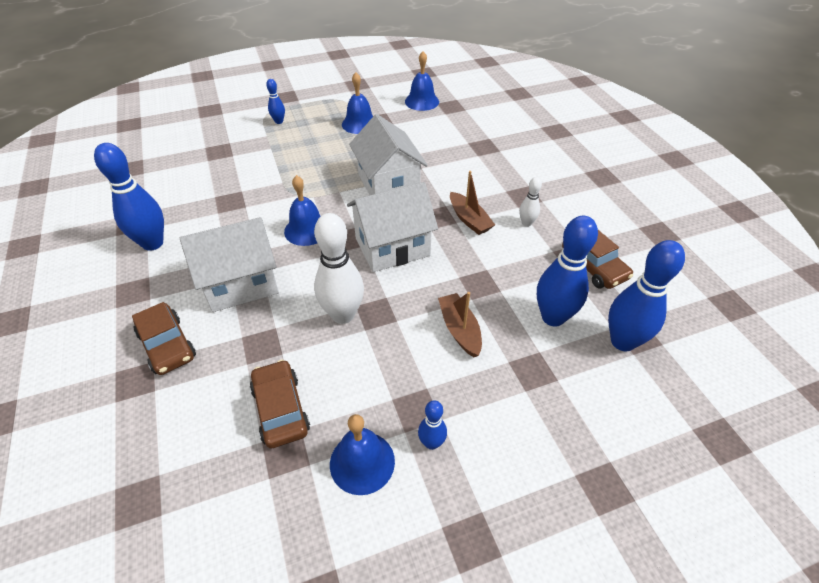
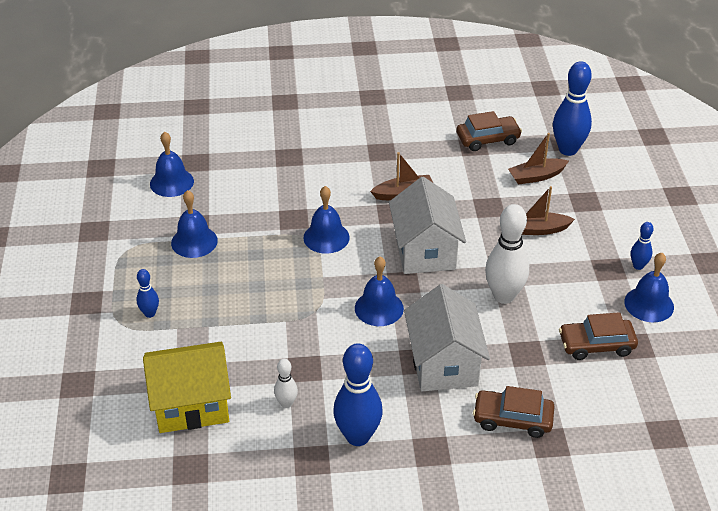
camera: 75 degrees left, 5 degrees down
brown car [132,302,196,375] -> brown car turned 150 degrees counterclockwise [473,386,555,438]
white house [349,114,428,195] -> blue bell [303,186,350,254]
white bowling pin [519,177,542,227] -> white bowling pin moved to [274,359,298,408]
blue bowling pin [537,216,598,327] -> brown boat [508,133,569,185]
none -> yellow house [143,342,231,433]

